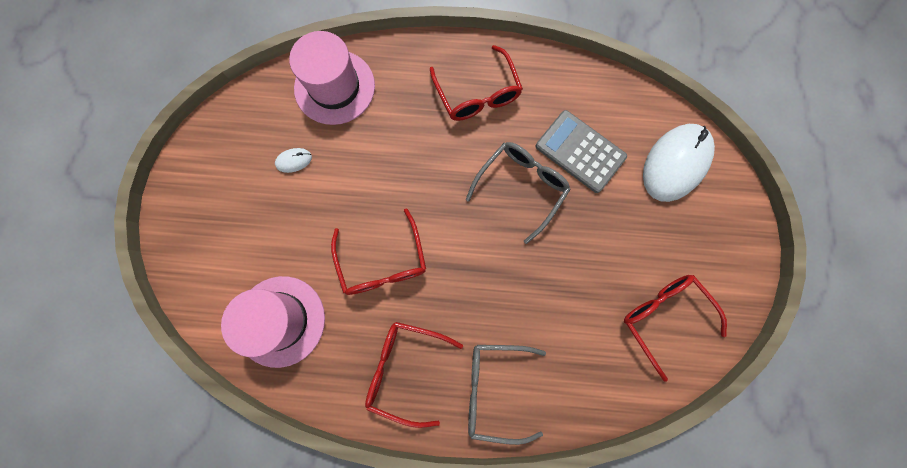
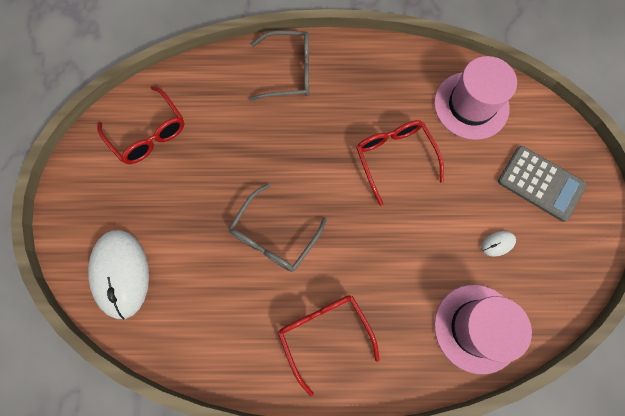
camera: 175 degrees right, 5 degrees down
red glasses [365,322,463,428] -> none
grey calculator [535,110,627,193] -> grey calculator moved to [498,146,587,222]
white mouse [643,124,715,202] -> white mouse turned 45 degrees counterclockwise [88,230,149,320]

